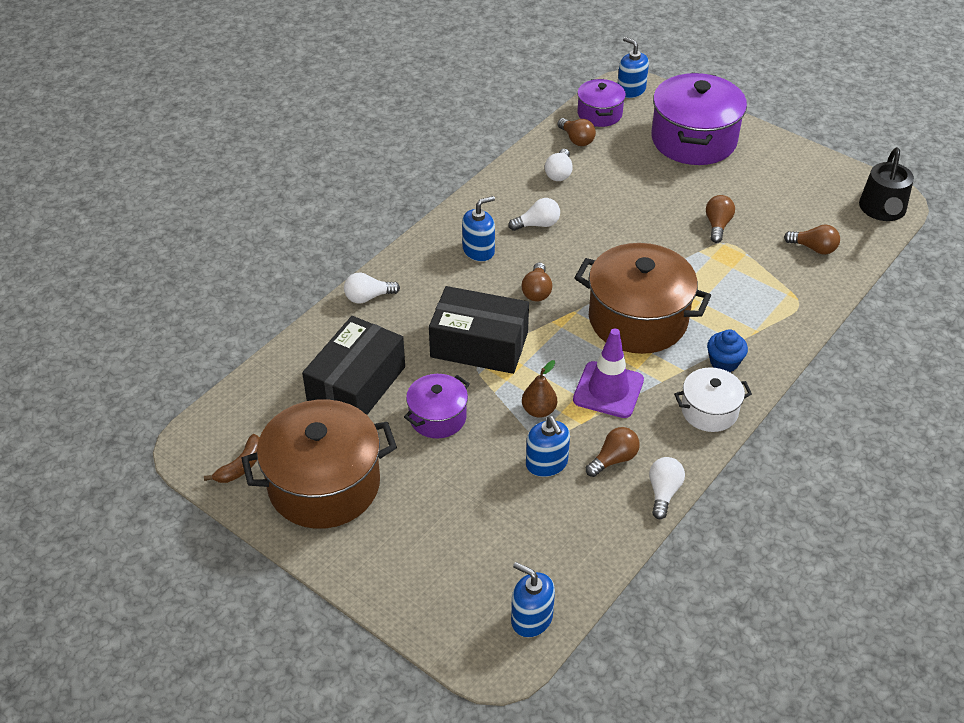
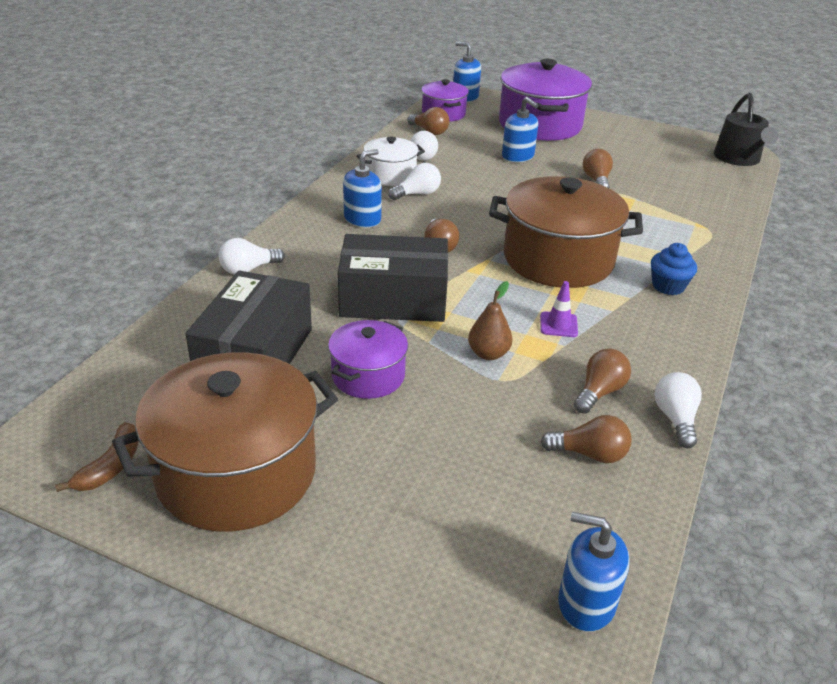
camera: 15 degrees left, 10 degrees down
blue soap dispenser [526,416,570,477] -> blue soap dispenser moved to [502,97,538,162]
purple traffic cone [573,329,644,418] -> purple traffic cone [540,281,578,337], size x0.51
white pot [674,367,752,432] -> white pot moved to [357,137,425,186]
brown light bulb [784,225,840,254] -> brown light bulb moved to [541,415,632,463]

